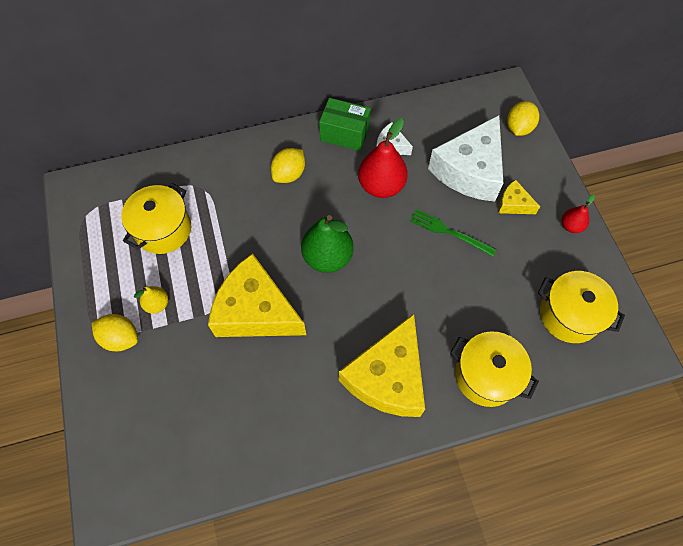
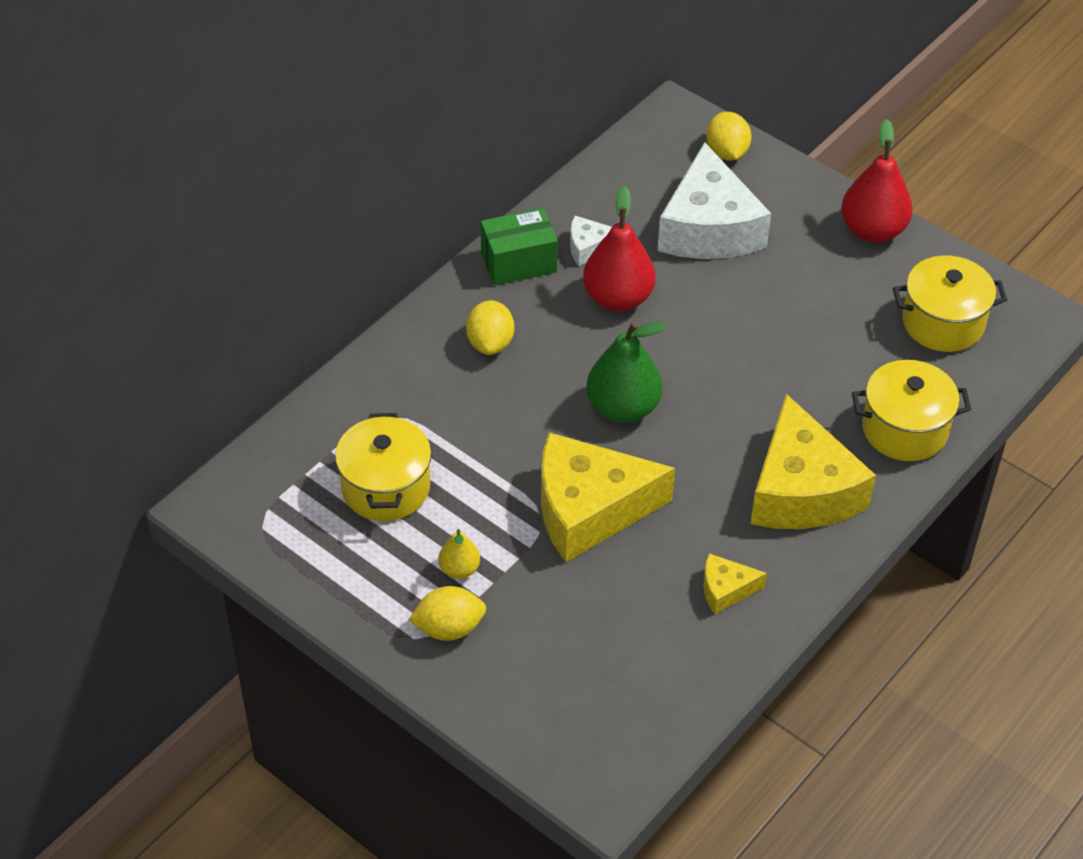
camera: 35 degrees left, 15 degrees down
green fork [410,209,497,256] -> none
yellow cheese [498,180,540,214] -> yellow cheese moved to [703,553,767,614]
red pear [562,194,595,233] -> red pear [841,119,913,243], size x1.93

